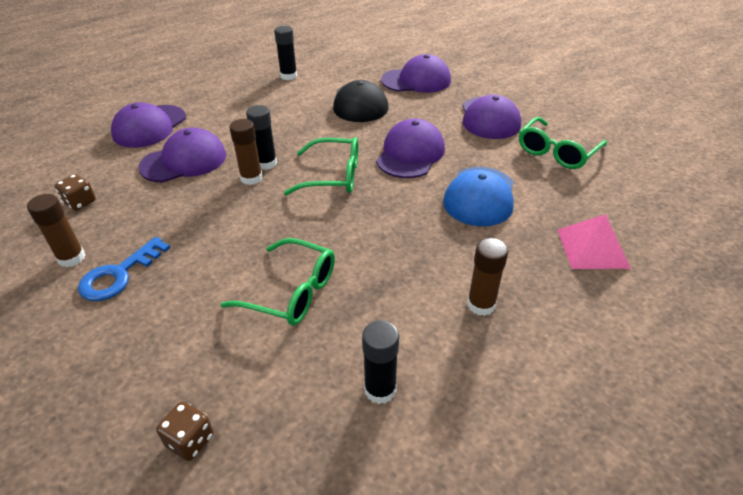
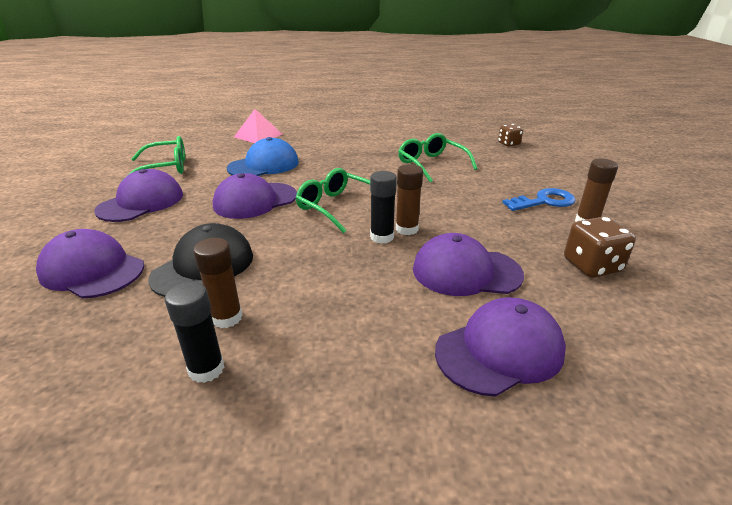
camera: 145 degrees left, 10 degrees down
brown dice [55,174,96,211] -> brown dice [564,217,636,278], size x1.54
black glue stick [362,321,399,404] -> none
brown glue stick [467,238,508,316] -> brown glue stick moved to [193,238,243,328]

